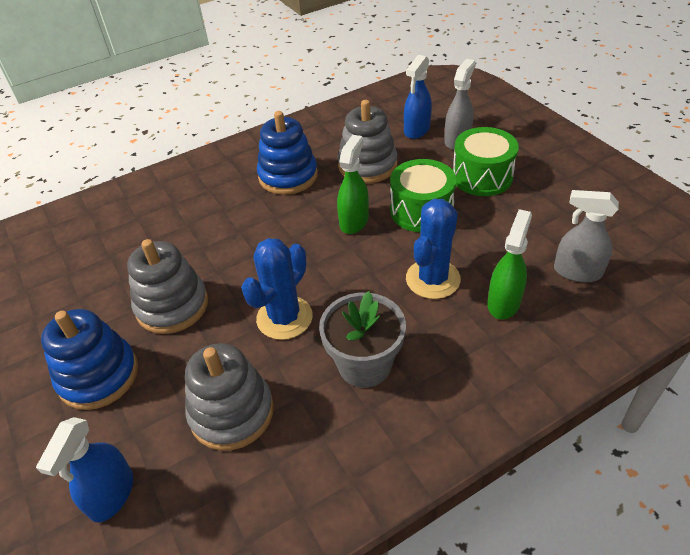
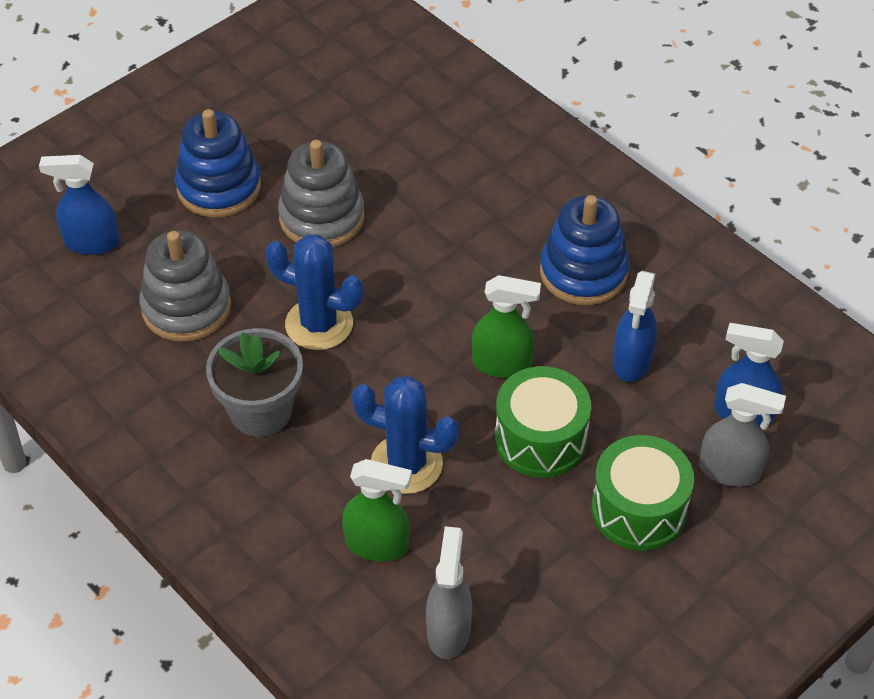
camera: 75 degrees right, 5 degrees up
grey stacking toy [338,100,397,183] -> blue spray bottle [613,271,657,382]

